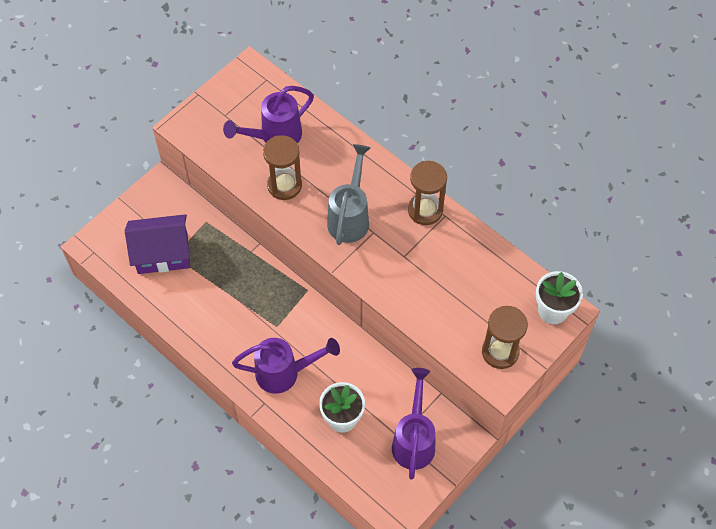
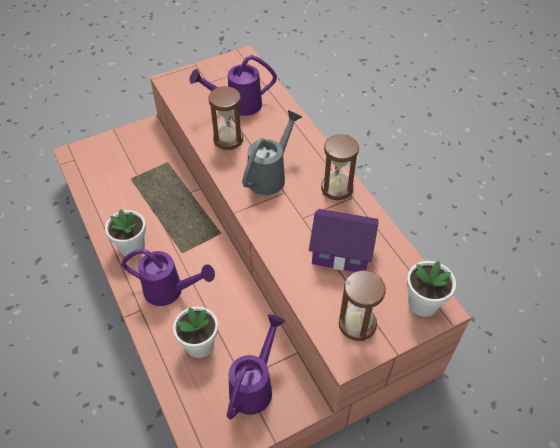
camera: 20 degrees right, 10 degrees down
purple house [125,214,190,274] -> purple house moved to [309,209,379,272]
none -> white flower pot [105,209,146,257]

